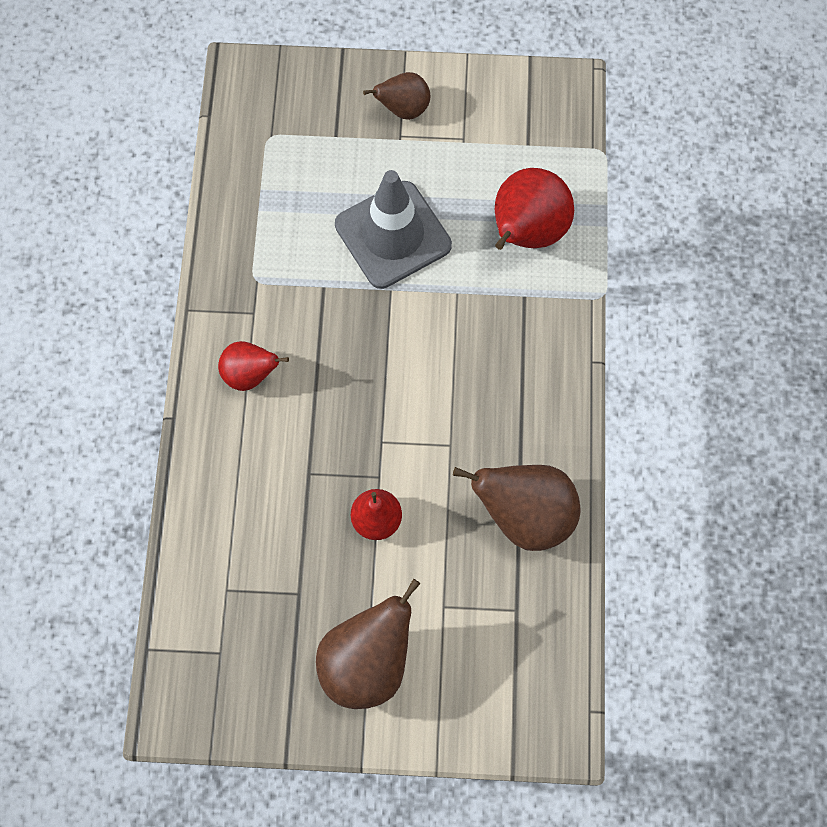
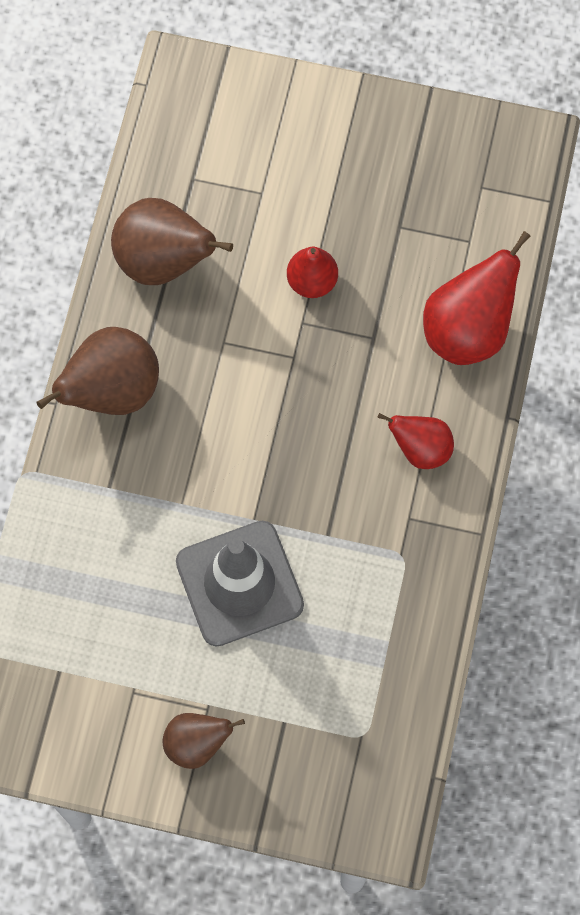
camera: 170 degrees left, 0 degrees up
brown pear [316,579,421,709] -> brown pear moved to [37,327,159,415]
red pear [495,168,574,250] -> red pear moved to [423,231,530,365]

